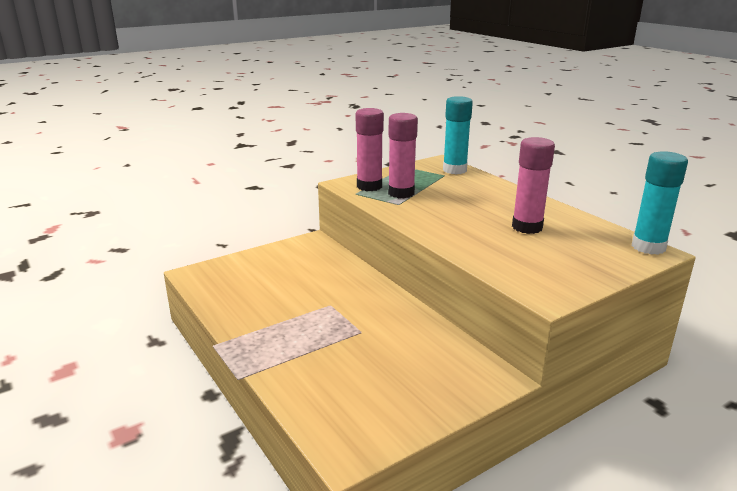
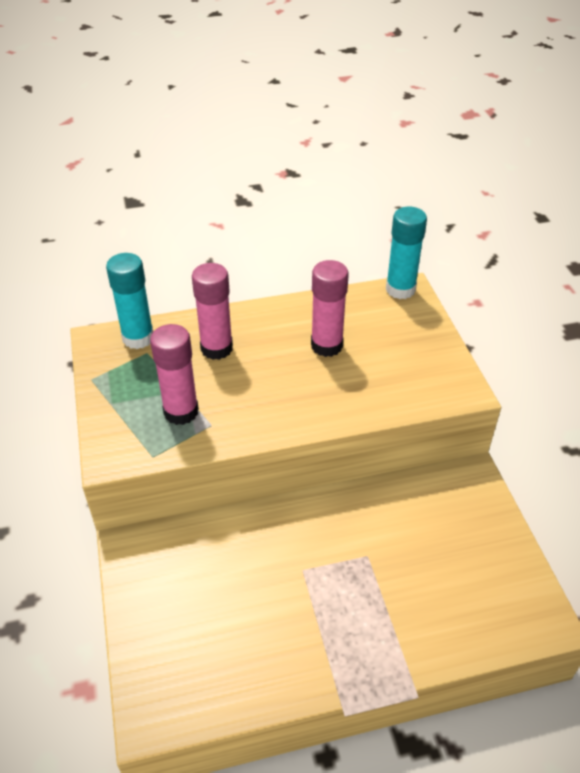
camera: 70 degrees left, 20 degrees up
pink glue stick [356,108,384,191] -> pink glue stick moved to [192,263,233,360]

